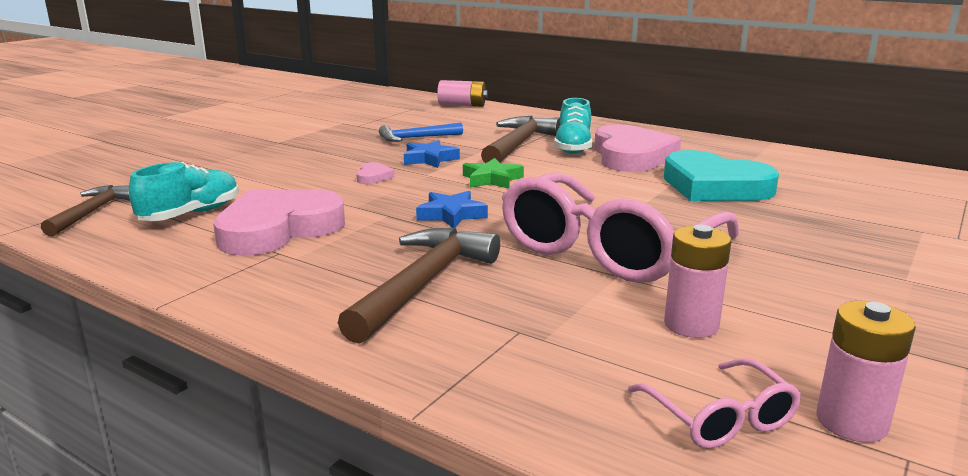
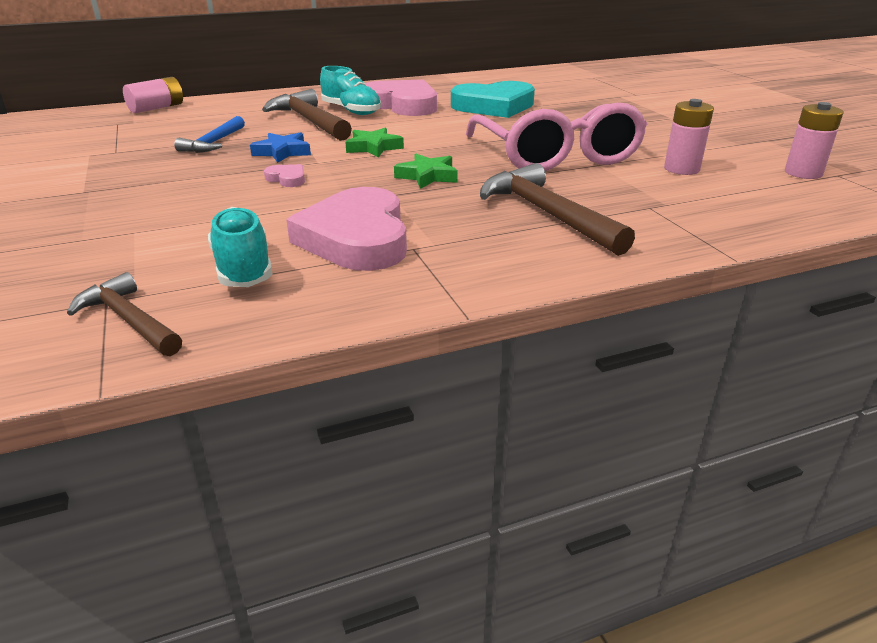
camera: 55 degrees left, 10 degrees up
blue star [416,191,488,228] -> green star [394,154,458,189]
pink glasses [628,358,801,449] -> none

